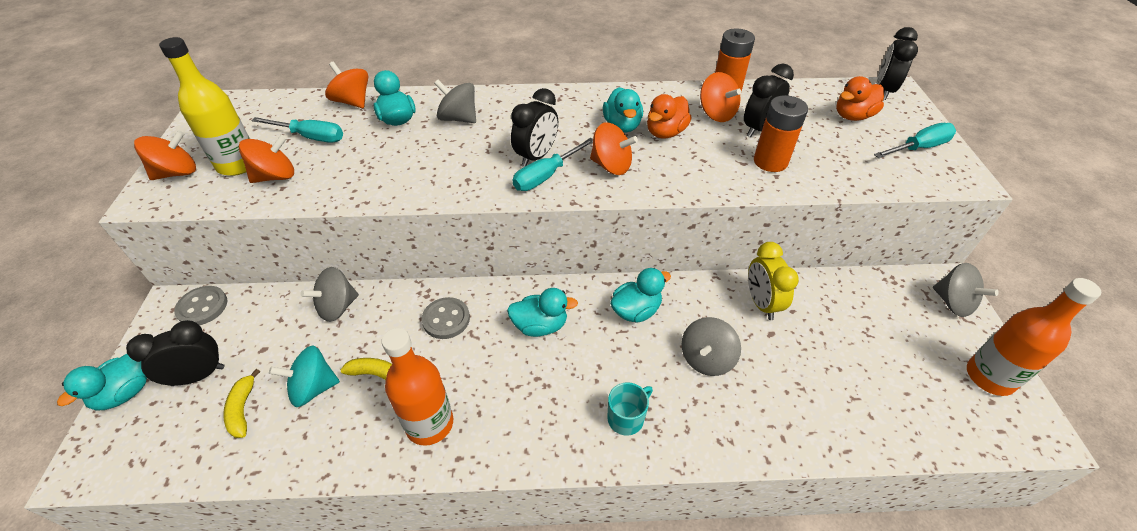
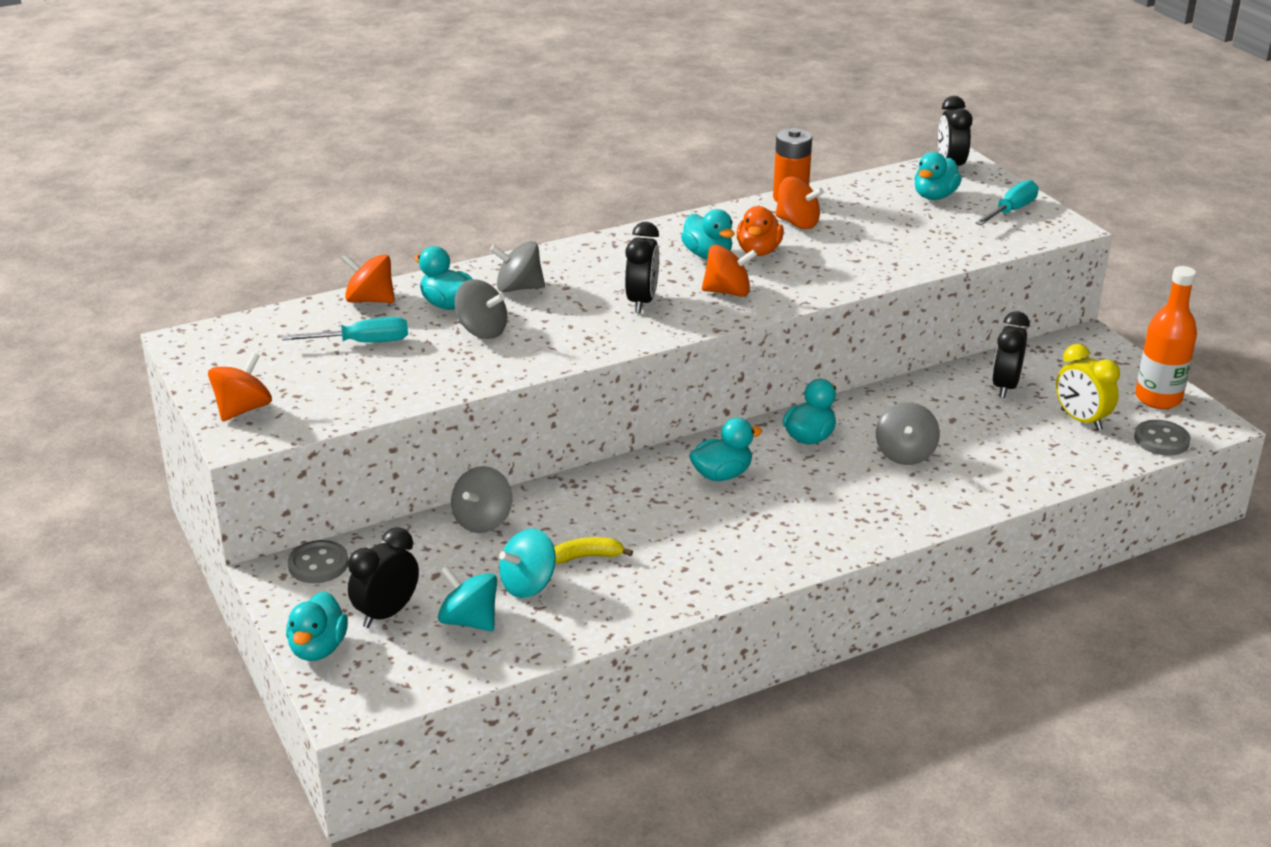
camera: 25 degrees left, 15 degrees down
yellow bottle [159,37,250,176] -> none
yellow banana [223,369,260,438] -> turquoise spinning top [438,566,497,631]
orange spinning top [239,135,294,183] -> none
orange bottle [382,328,453,446] -> none
grey button [421,297,470,339] -> grey button moved to [1134,420,1191,456]
turquoise screwdriver [512,138,593,191] -> none
turquoise mug [607,382,653,436] -> none
black clock [744,64,794,137] -> black clock moved to [992,311,1030,398]
yellow clock [748,242,799,320] -> yellow clock moved to [1056,344,1120,431]
orange battery [754,95,808,172] -> none
orange duck [836,76,884,121] -> turquoise duck [914,152,962,200]
grey spinning top [933,263,999,317] -> grey spinning top moved to [455,279,507,339]

